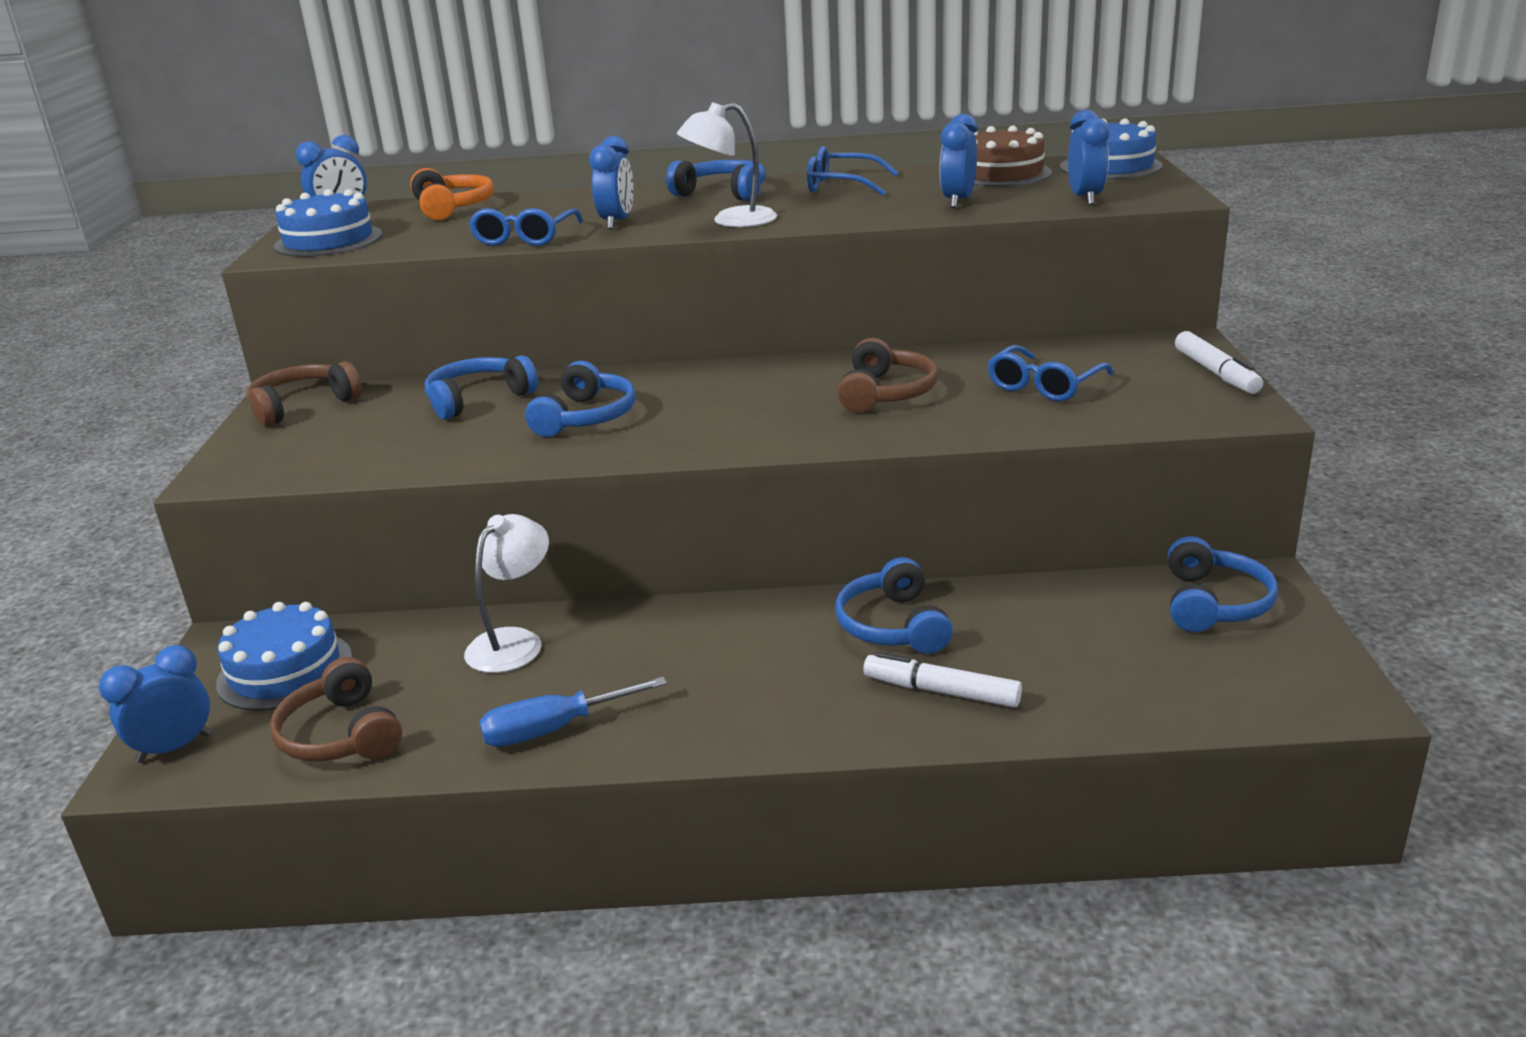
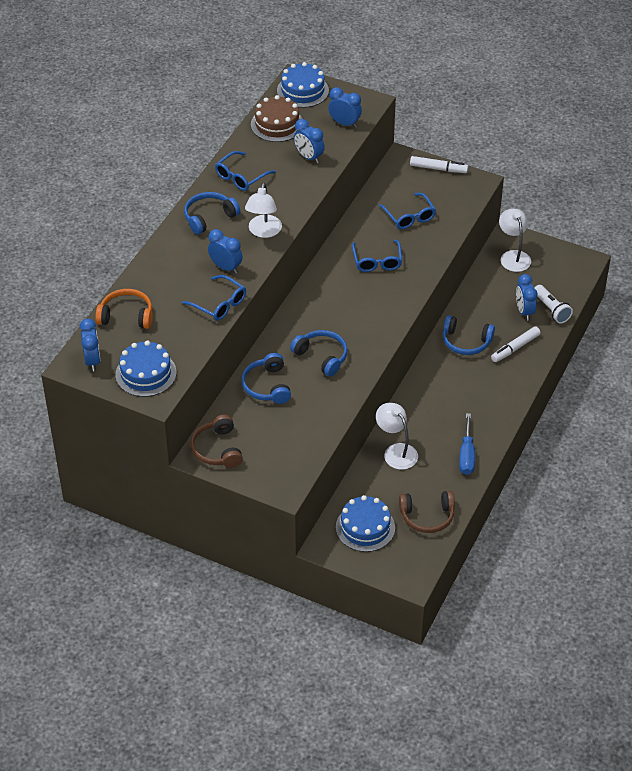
camera: 65 degrees left, 20 degrees up
blue clock [99,645,211,763] -> blue clock moved to [516,274,538,320]
brown headphones [837,338,938,412] -> blue glasses [352,239,402,272]
blue headphones [1168,536,1278,632] -> white lamp [499,209,531,272]
none -> white flashlight [534,285,573,324]

